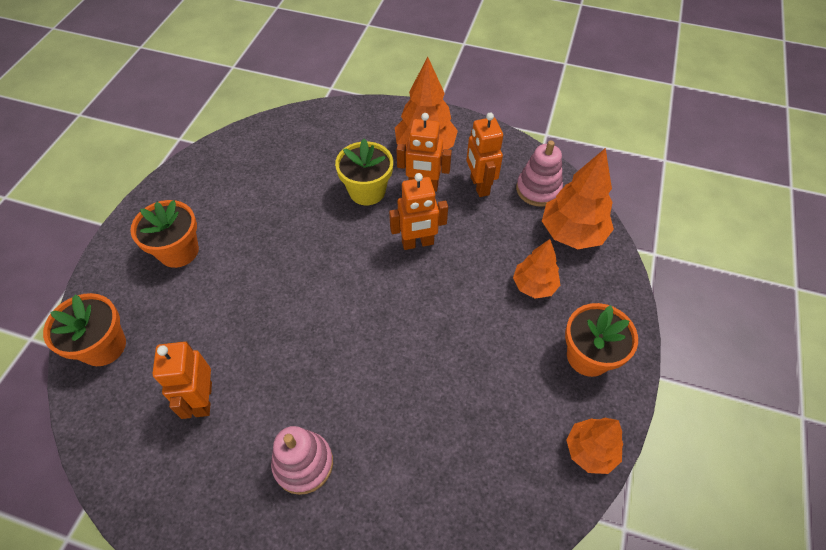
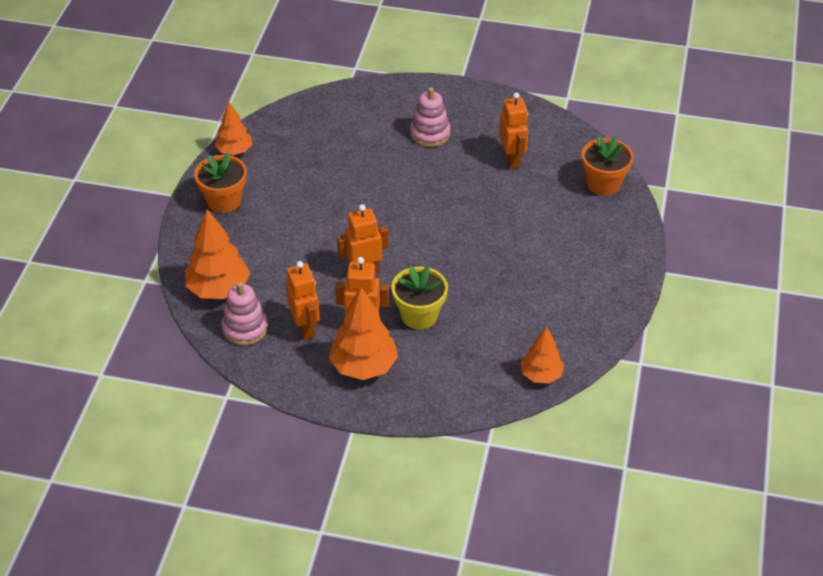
camera: 175 degrees right, 10 degrees down
orange flower pot [130,200,199,268] -> none
orange tree [513,239,560,299] -> orange tree moved to [520,326,564,384]

